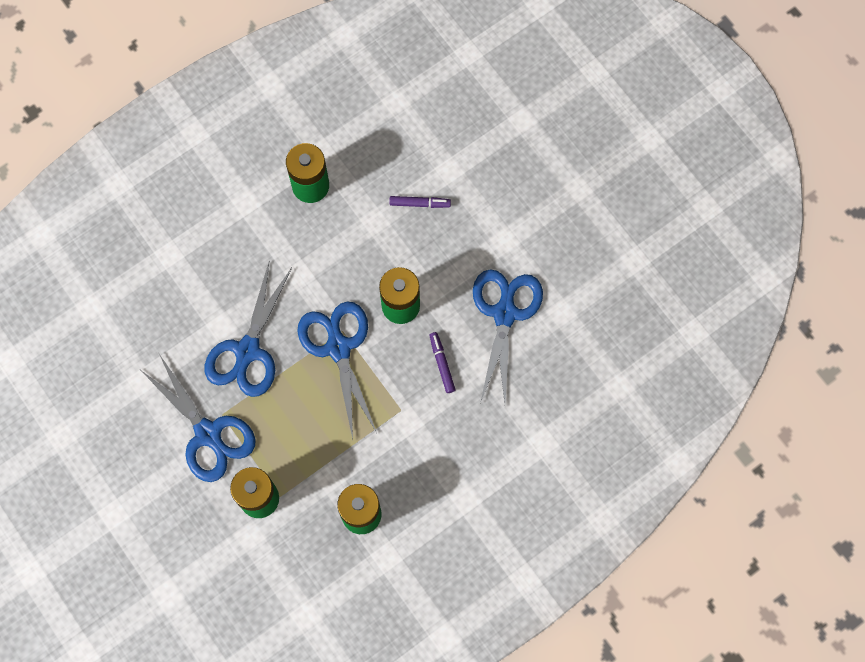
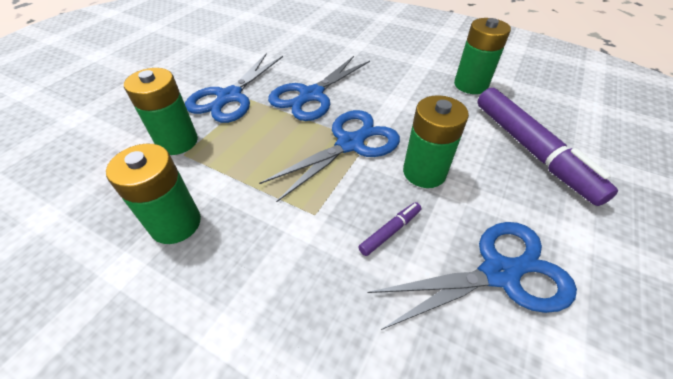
camera: 65 degrees right, 25 degrees down
blue scissors [205,263,292,397] -> blue scissors turned 45 degrees counterclockwise [268,56,370,121]
purple marker [389,196,451,208] -> purple marker [477,88,618,206], size x2.40

